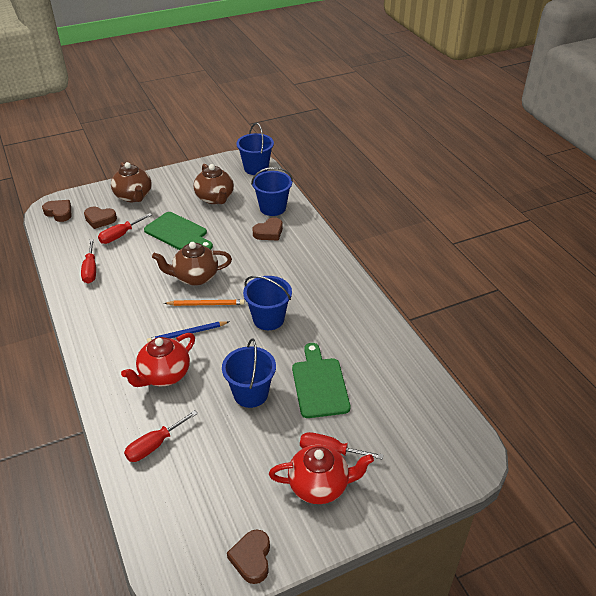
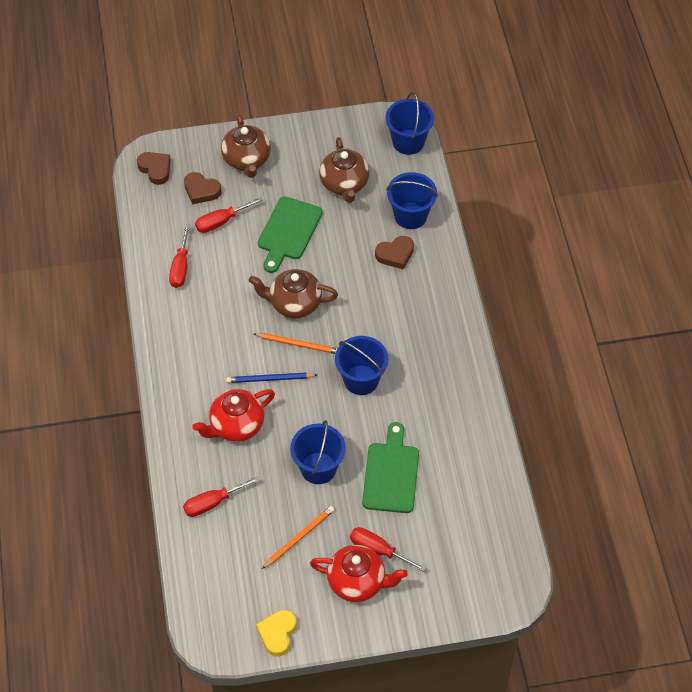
camera: 15 degrees right, 15 degrees up
green cutting board [144,212,213,250] -> green cutting board turned 60 degrees clockwise [258,196,322,273]
brown heart [227,530,270,584] -> yellow heart [256,610,296,657]
none -> orange pencil [262,506,334,569]

